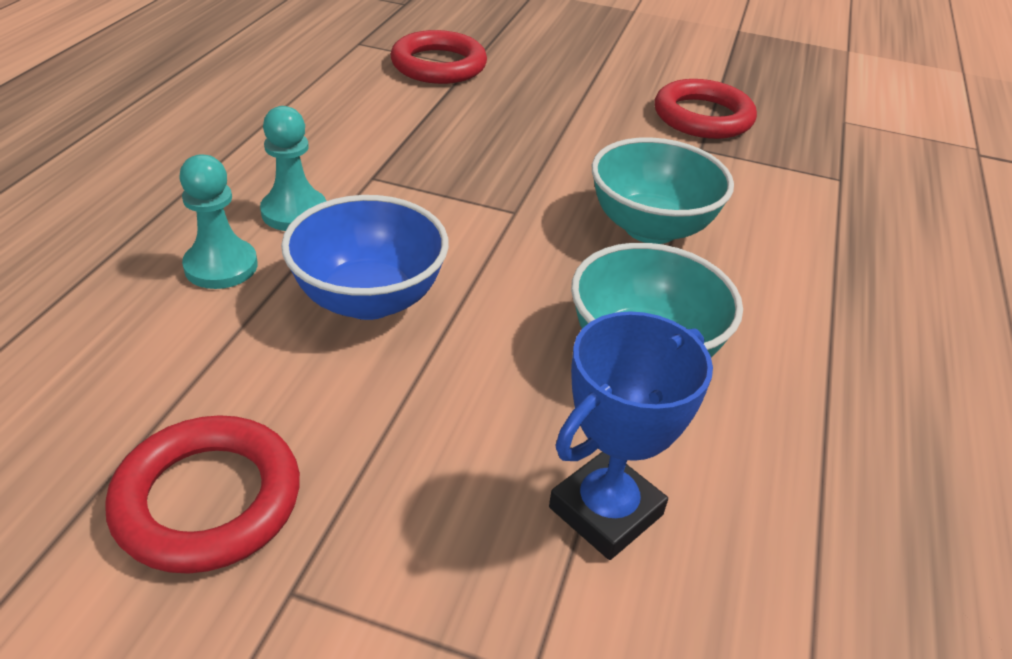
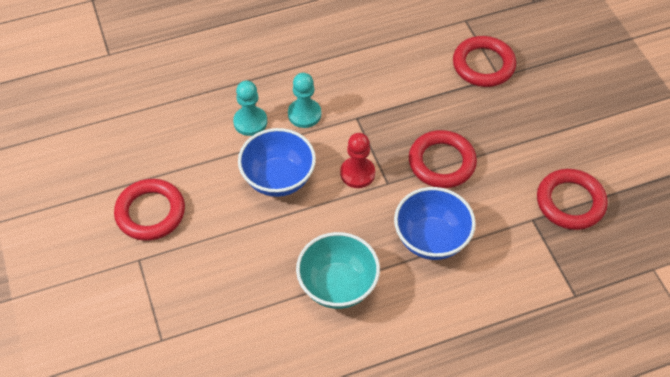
camera: 55 degrees right, 15 degrees up
blue trophy [549,311,713,560] -> none
turquoise bowl [592,137,734,244] -> blue bowl [394,187,476,260]
none -> red pawn [340,133,375,188]
none -> red ring [409,130,477,188]

